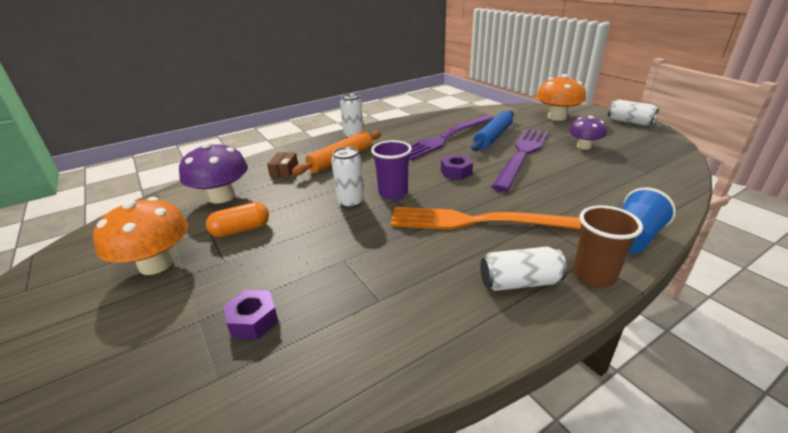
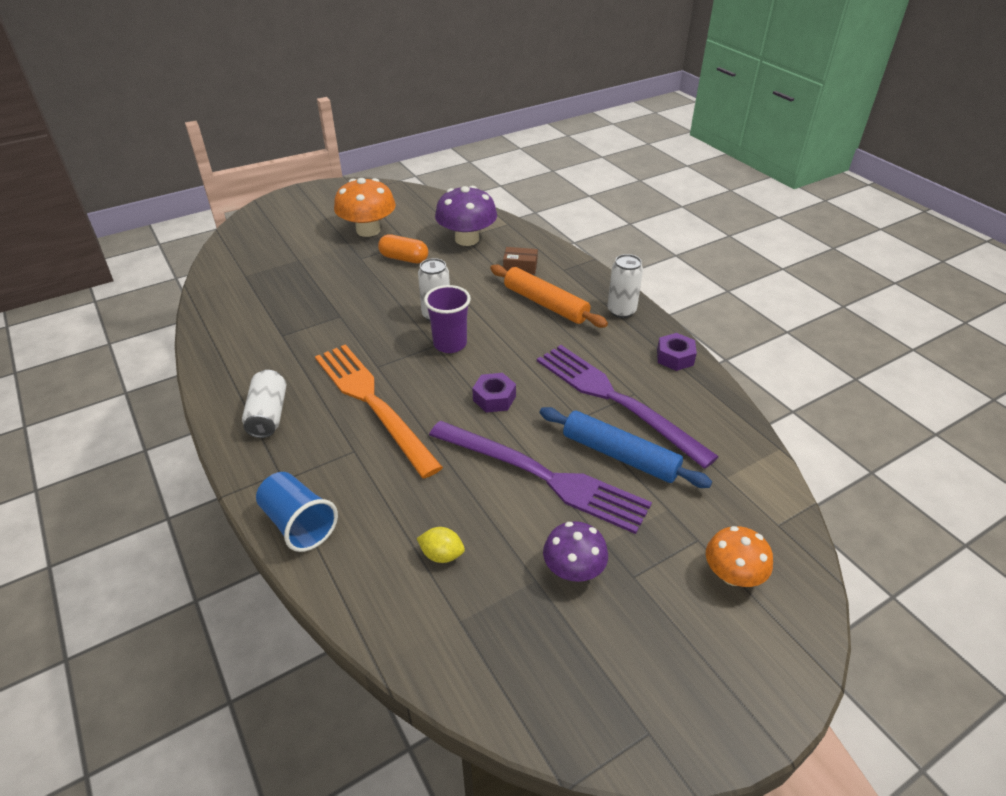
camera: 90 degrees right, 10 degrees up
orange capsule [206,202,269,237] -> orange capsule turned 45 degrees counterclockwise [378,234,428,263]
purple nut [224,290,279,339] -> purple nut moved to [657,333,697,371]
orange fork [390,207,581,230] -> orange fork turned 45 degrees counterclockwise [315,344,443,478]
orange mushroom [536,74,586,121] -> orange mushroom [706,526,773,587], size x0.64
brown cup [573,205,643,288] -> none
white can [608,99,659,126] -> none
none -> yellow lemon [416,527,465,563]

